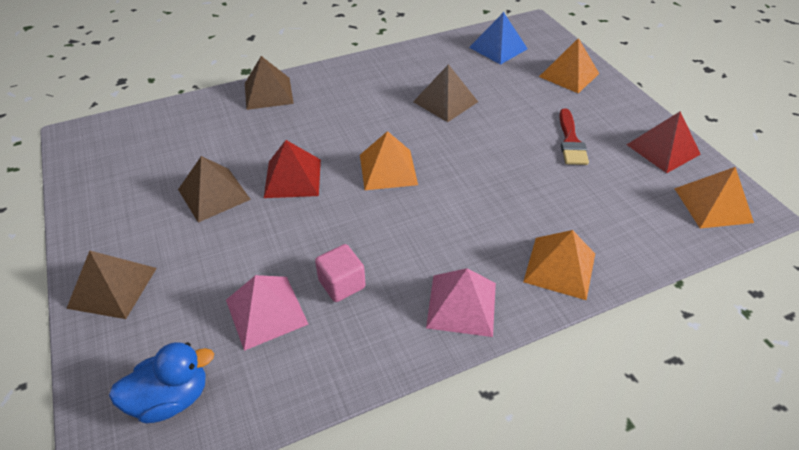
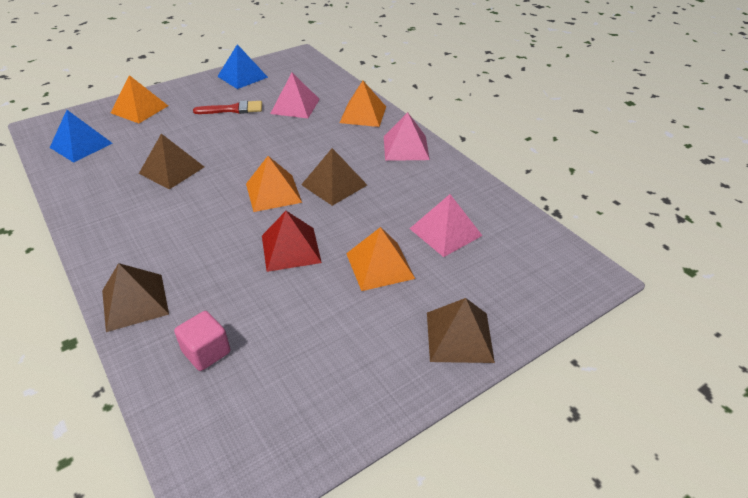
camera: 100 degrees left, 5 degrees down
blue duck [109,342,214,424] -> none
brown pyramid [178,156,251,223] -> brown pyramid moved to [301,148,367,206]
pink cube [315,244,366,302] -> pink cube moved to [174,311,230,371]
red pyramid [627,112,701,173] -> blue pyramid [217,44,268,89]
orange pyramid [674,167,754,228] -> orange pyramid moved to [346,227,415,291]
none -> pink pyramid [270,73,320,118]

